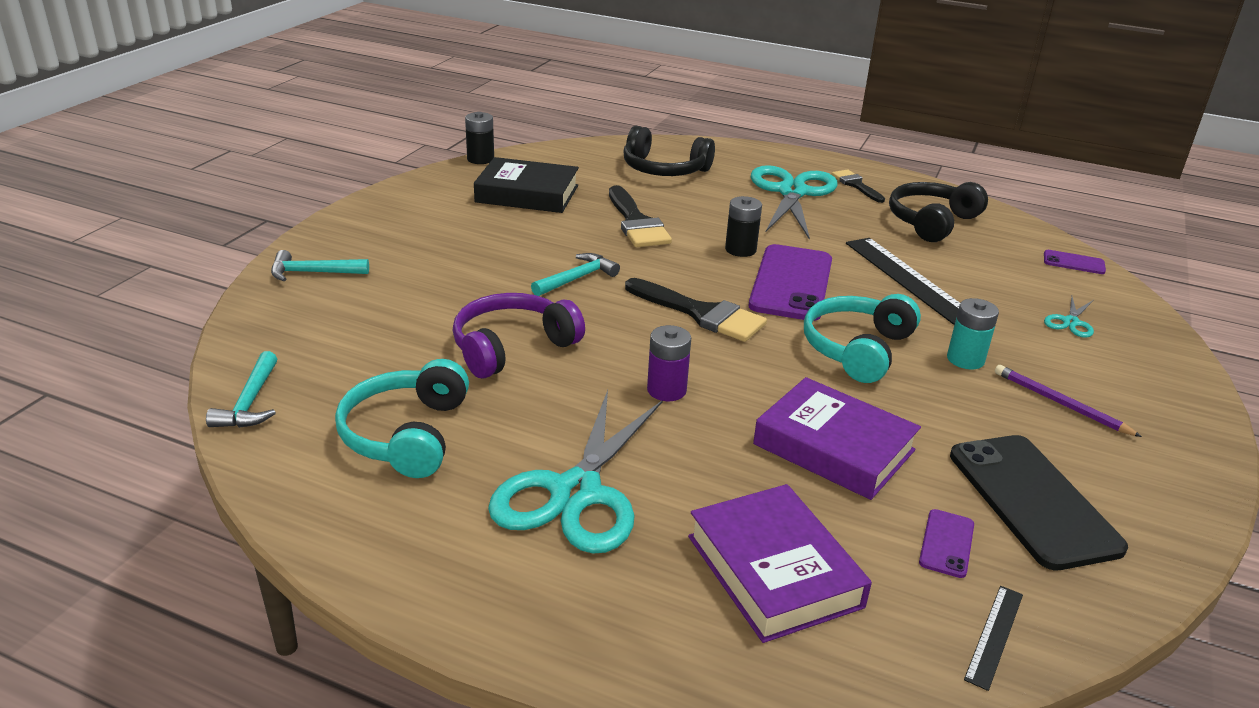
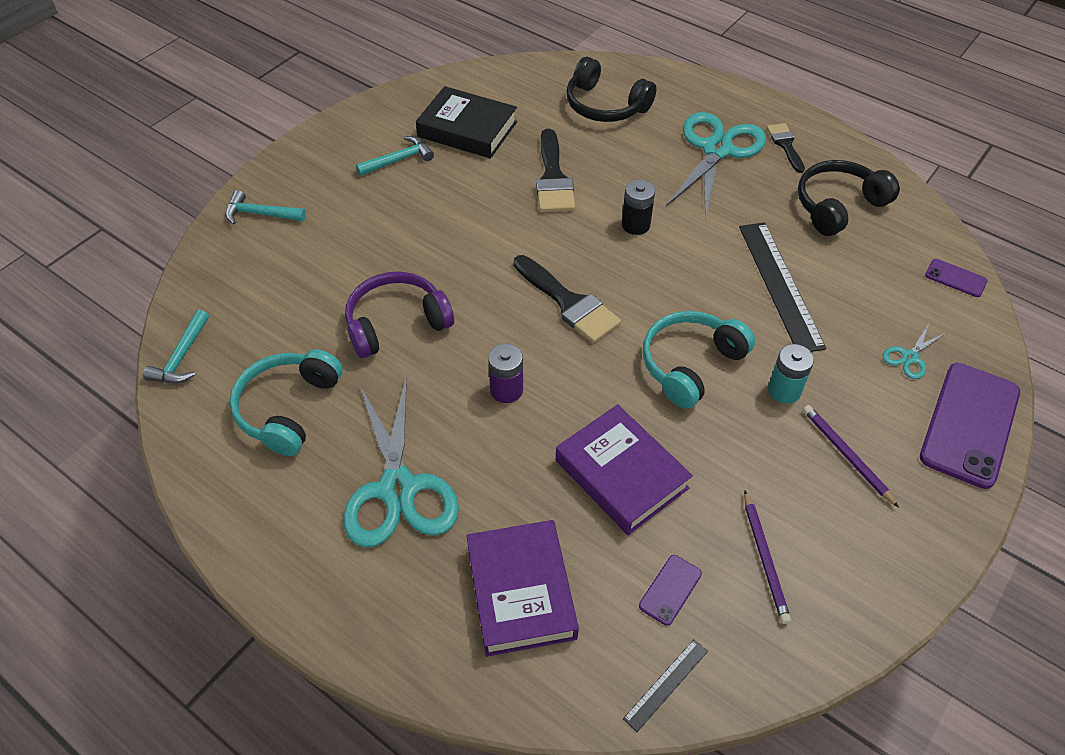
camera: 15 degrees right, 20 degrees up
black battery [465,112,494,164] -> none
turquoise scissors [488,390,663,554] -> turquoise scissors turned 45 degrees counterclockwise [343,375,459,548]
turquoise hammer [531,253,620,296] -> turquoise hammer moved to [356,136,434,176]
purple phone [749,244,832,321] -> purple phone moved to [920,363,1020,489]
black phone [950,435,1128,570] -> purple pencil [744,490,791,624]

